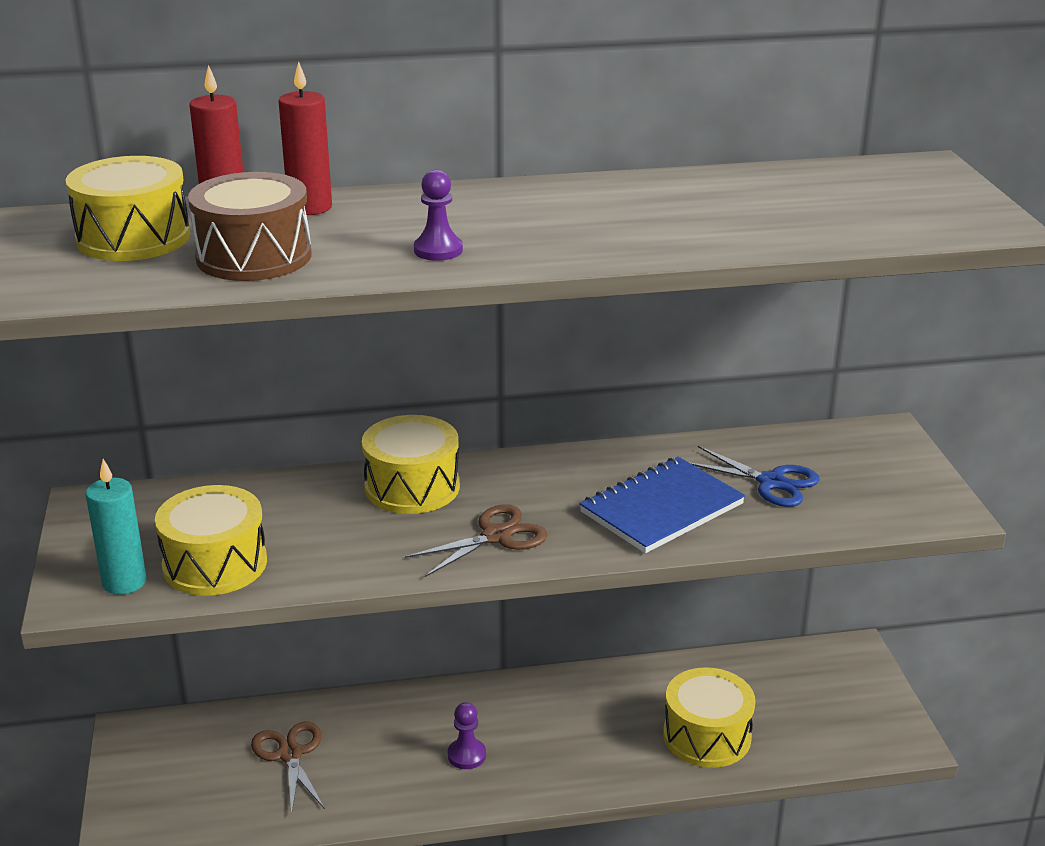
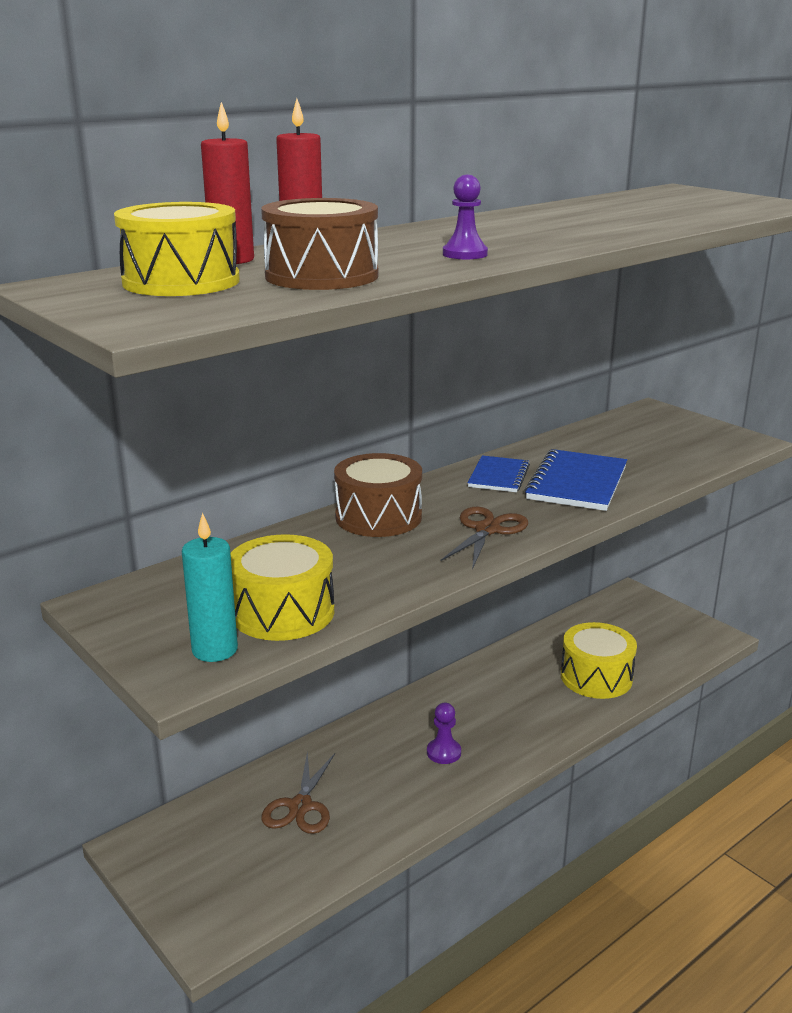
camera: 30 degrees left, 5 degrees down
brown scissors [251,721,325,816] -> brown scissors turned 120 degrees counterclockwise [262,751,335,834]
yellow drum [362,415,460,514] -> brown drum [334,453,422,537]
blue scissors [690,446,820,507] -> none
none -> blue notebook [468,455,530,492]

